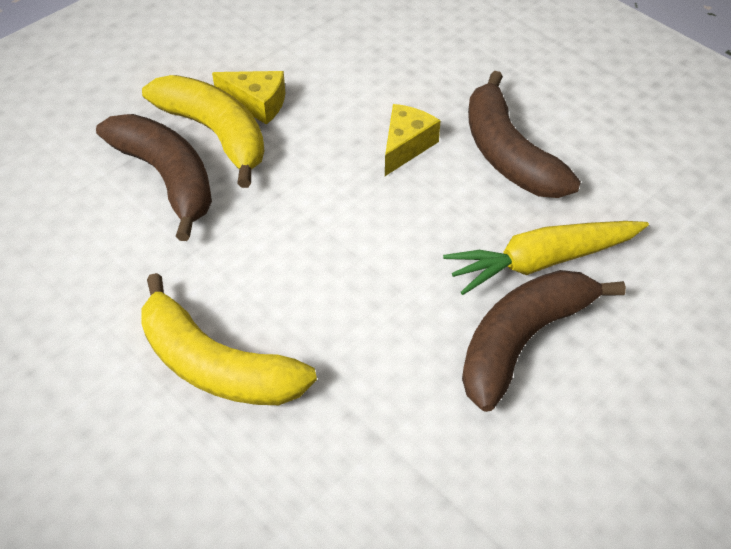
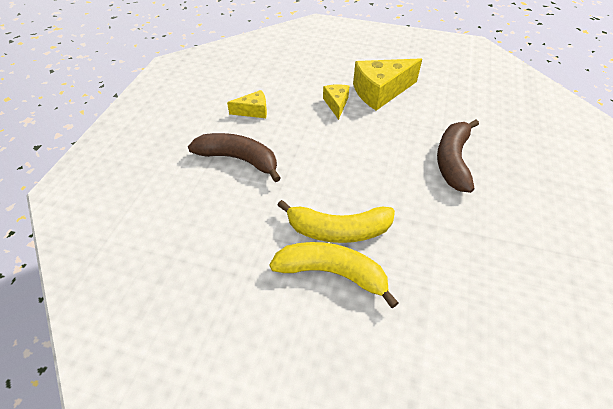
camera: 30 degrees left, 0 degrees up
yellow banana [142,75,265,188] -> yellow banana moved to [269,242,399,308]
yellow carrot [443,221,649,295] -> none
brown banana [468,71,581,198] -> yellow cheese [353,58,422,111]

